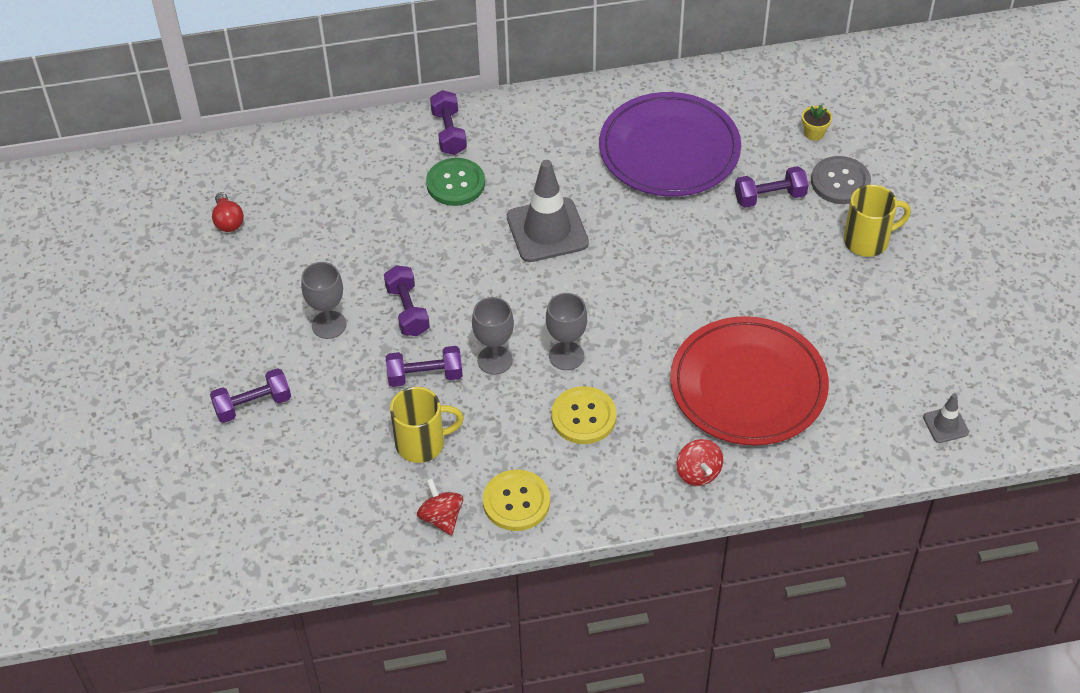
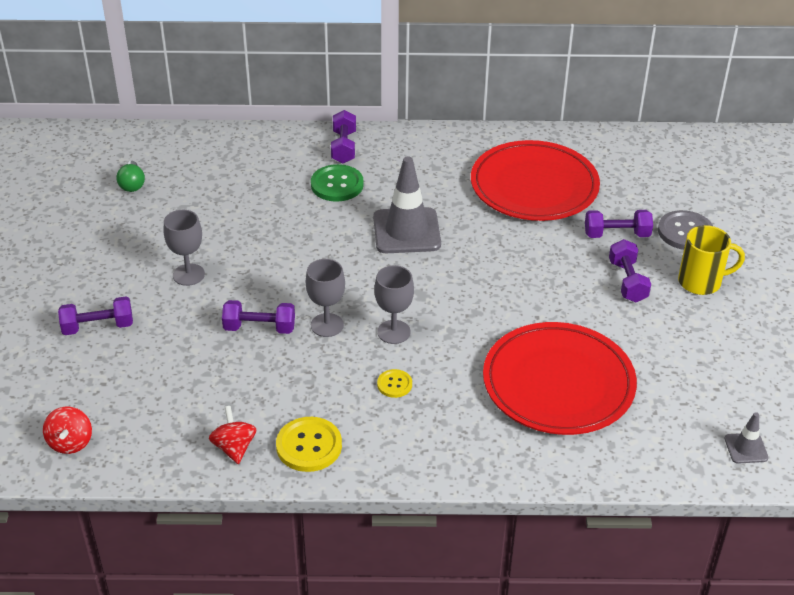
camera: 10 degrees right, 10 degrees down
red light bulb [212,192,244,232] -> green light bulb [117,161,145,192]
purple dumbbell [384,265,430,336] -> purple dumbbell moved to [609,239,651,302]
yellow mug [390,387,464,463] -> none
yellow button [551,386,616,444] -> yellow button [377,369,412,398], size x0.56
purple plate [599,92,741,197] -> red plate [471,140,600,221]
red spinning top [677,439,723,486] -> red spinning top moved to [43,406,92,454]
yellow flower pot [802,105,832,141] -> none

